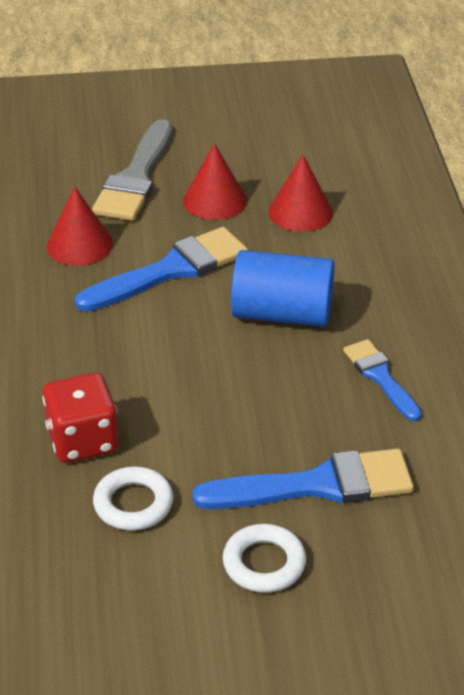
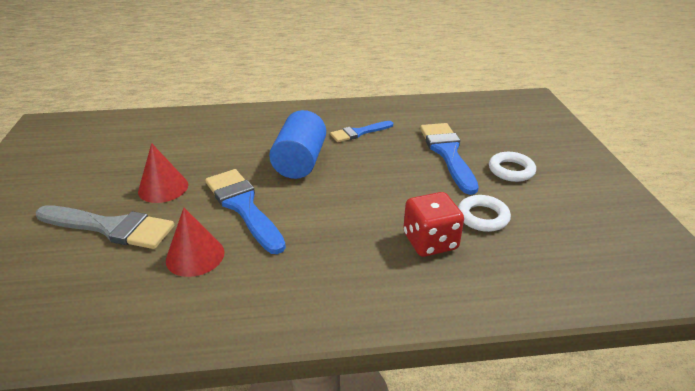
camera: 90 degrees left, 5 degrees down
red cone [269,155,333,232] -> none

